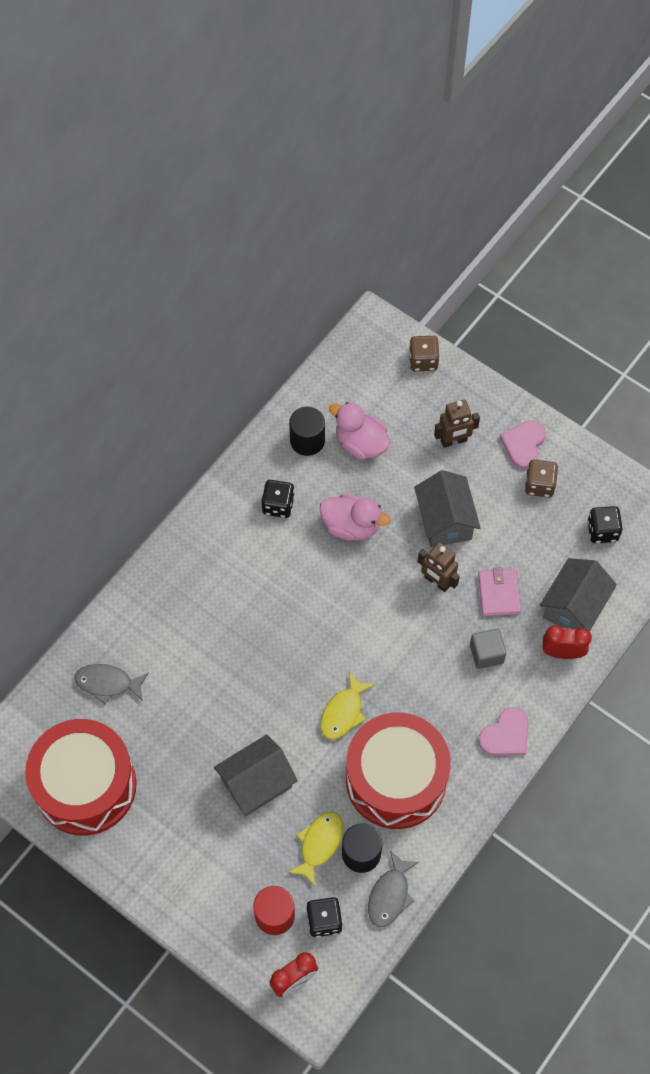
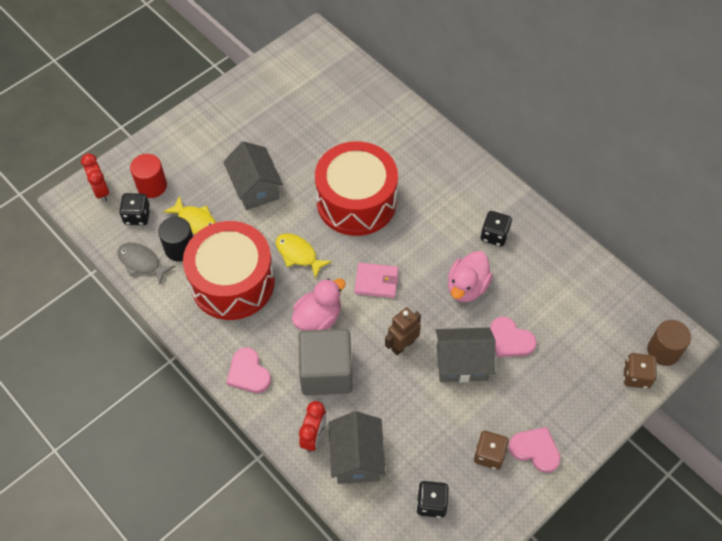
camera: 100 degrees right, 5 degrees down
red drum [25,719,137,836] -> red drum moved to [315,141,398,236]
grey fish [74,664,149,704] -> none
black cylinder [289,407,325,456] -> none
pink duck [329,402,391,460] -> pink duck moved to [292,279,346,331]
brown robot [434,400,480,448] -> none
grey cube [470,628,506,669] -> grey cube [299,329,352,395], size x1.91
pink wallet [478,567,521,616] -> pink wallet moved to [354,263,399,298]
grey house [540,558,617,631] -> grey house turned 45 degrees clockwise [329,411,386,484]
none -> pink heart [490,317,536,357]
none -> brown cylinder [647,320,691,366]

